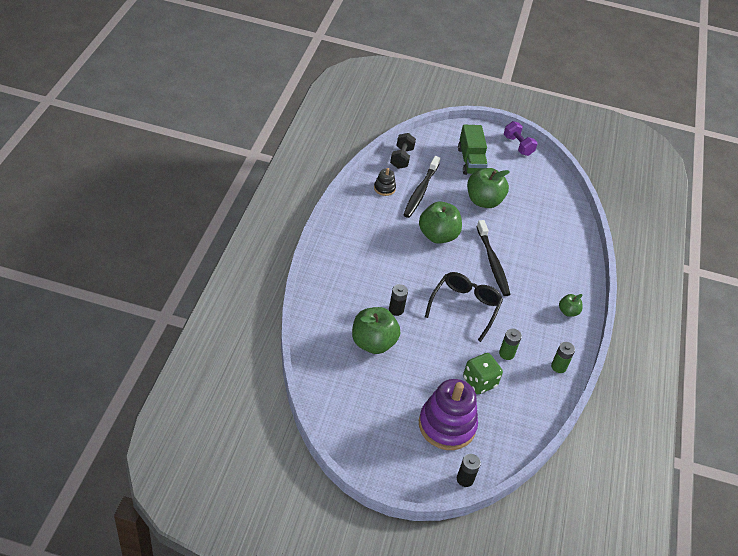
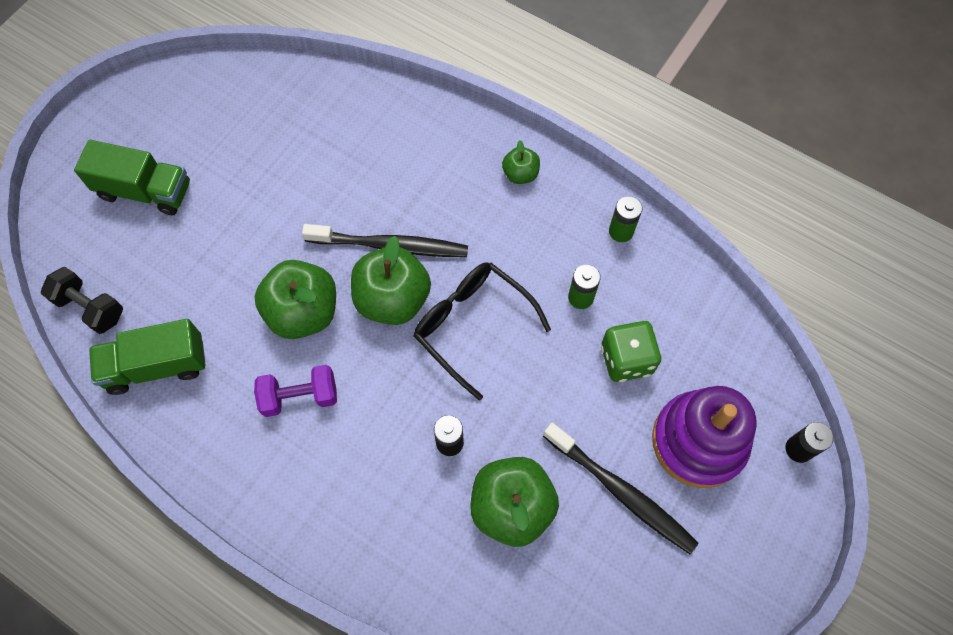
camera: 65 degrees left, 20 degrees up
black stacking toy [374,168,396,196] -> green truck [89,319,206,395]
black toothbrush [403,156,440,218] -> black toothbrush moved to [543,423,698,554]
green apple [467,168,510,208] -> green apple moved to [351,236,431,325]
purple dumbbell [504,121,538,156] -> purple dumbbell moved to [254,365,337,417]

